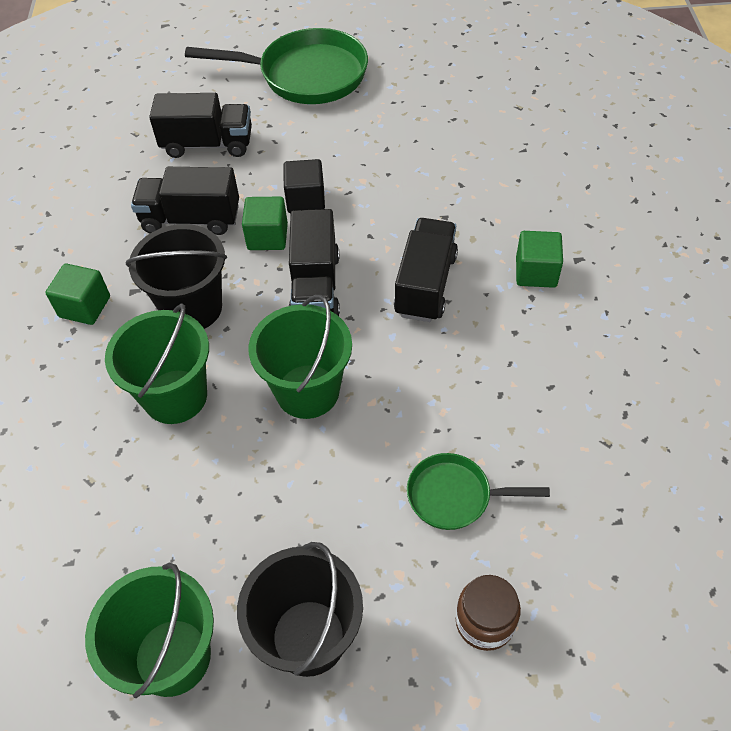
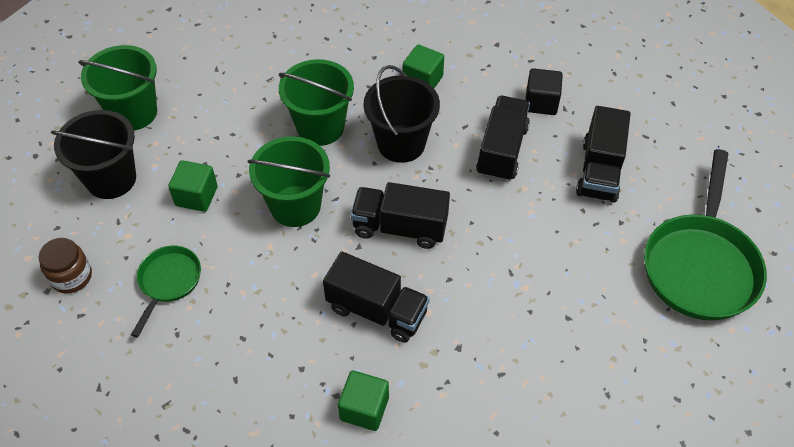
camera: 100 degrees right, 0 degrees up
green cube [242,197,288,250] -> green cube moved to [168,160,218,212]
black cube [283,159,325,213] -> black cube moved to [526,68,563,115]

